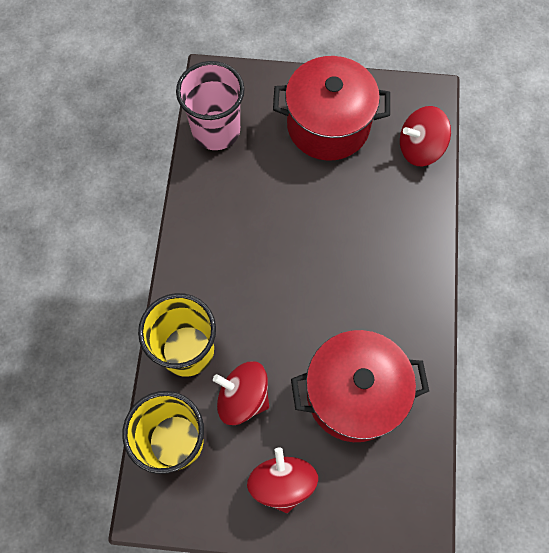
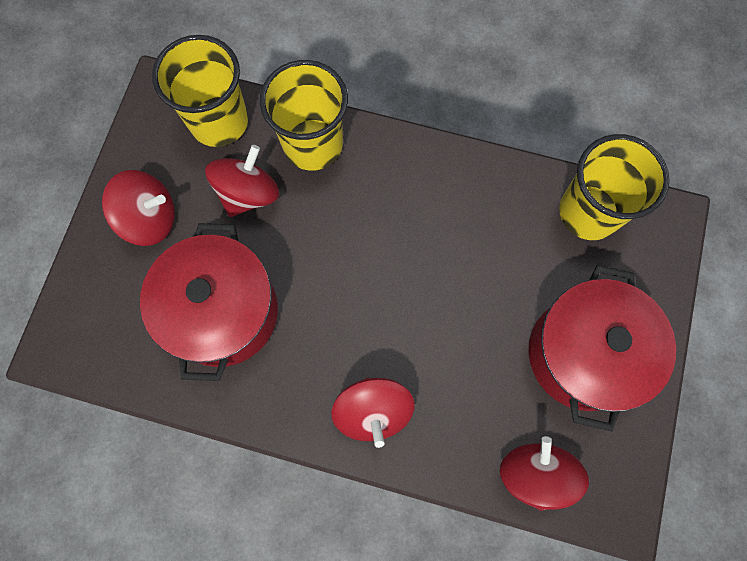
camera: 100 degrees right, 5 degrees up
pink cup [176,61,245,150] -> yellow cup [559,134,670,240]
none -> red spinning top [331,378,415,448]

